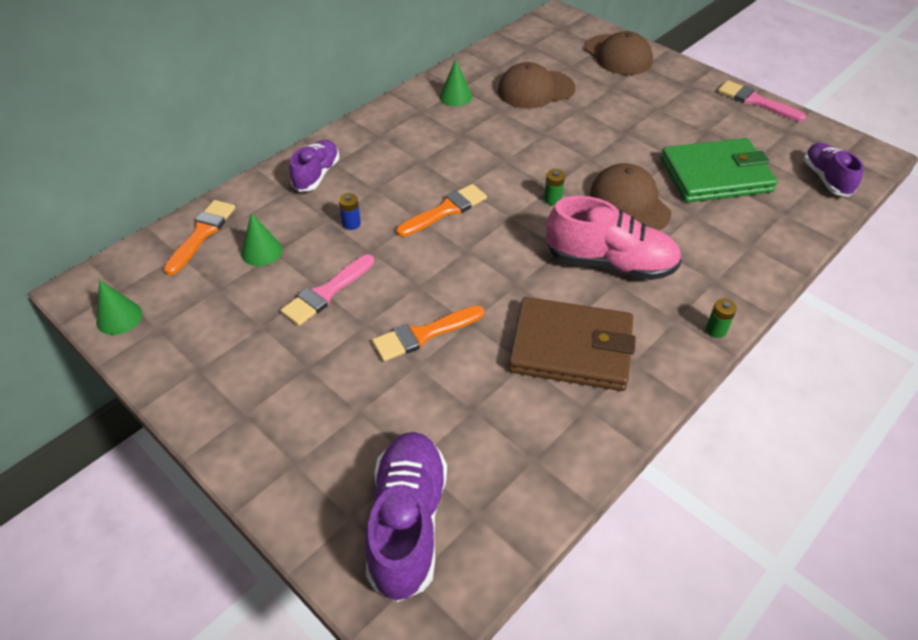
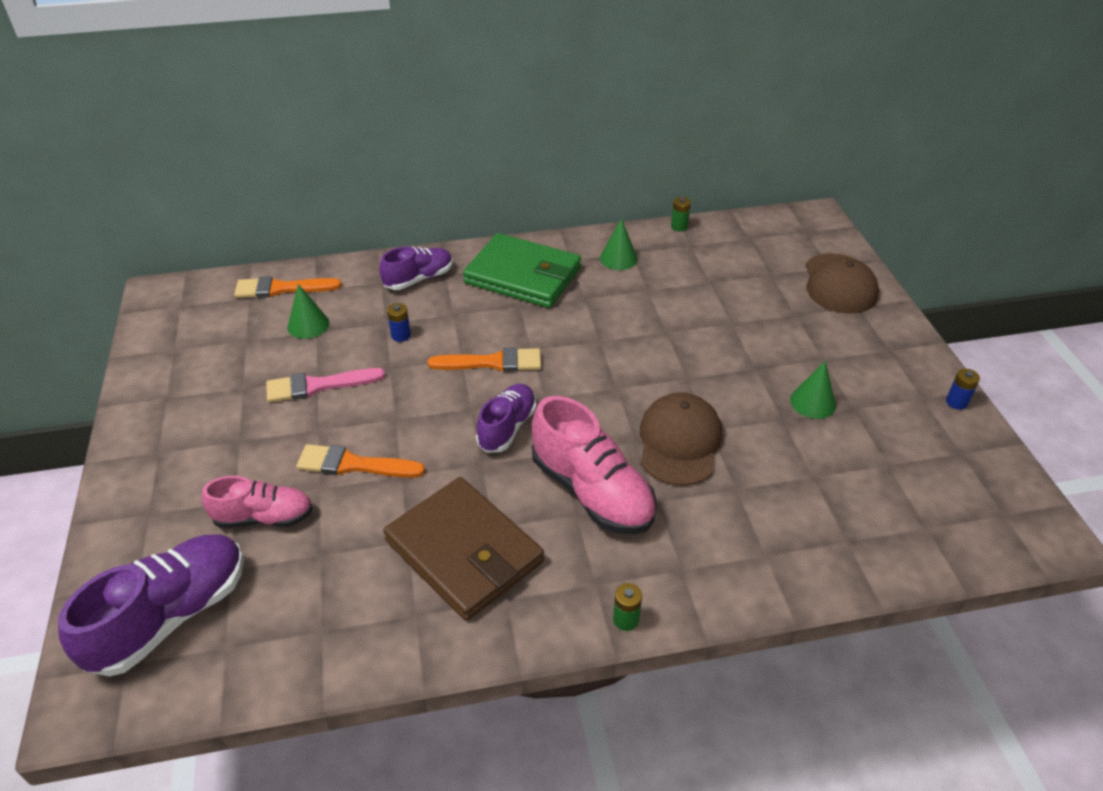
camera: 35 degrees right, 5 degrees down
green cone [96,280,142,335] -> green cone moved to [790,361,836,419]
orange brush [164,200,235,275] -> orange brush turned 150 degrees counterclockwise [234,276,342,298]
brown cap [498,62,576,109] -> none
green battery [544,169,565,205] -> green battery moved to [671,197,691,232]
green wallet [661,138,777,203] -> green wallet moved to [463,233,581,308]
pink brush [718,80,806,122] -> blue battery [946,369,980,410]
purple shoe [804,143,864,197] -> purple shoe moved to [476,384,537,453]
none -> pink shoe [202,476,313,528]

